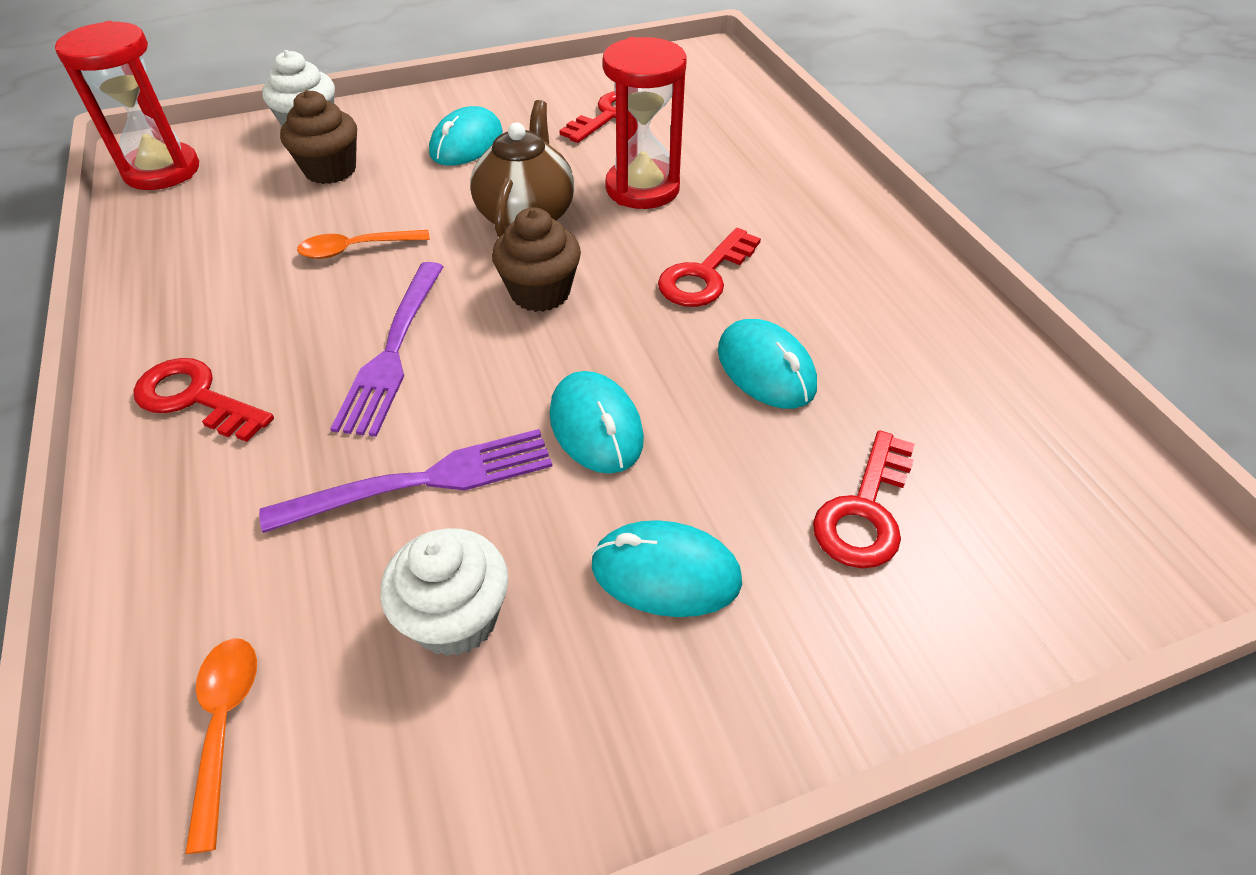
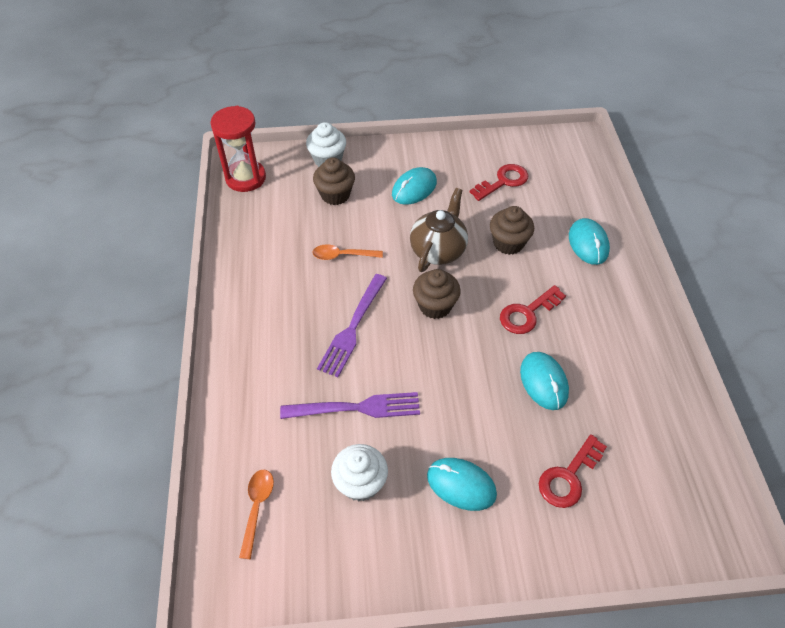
camera: 15 degrees right, 5 degrees up
red key [134,358,274,442] -> none
turquoise mouse [550,371,644,474] -> turquoise mouse moved to [569,218,610,265]
red hourglass [603,37,687,209] -> brown cupcake [490,206,534,255]

